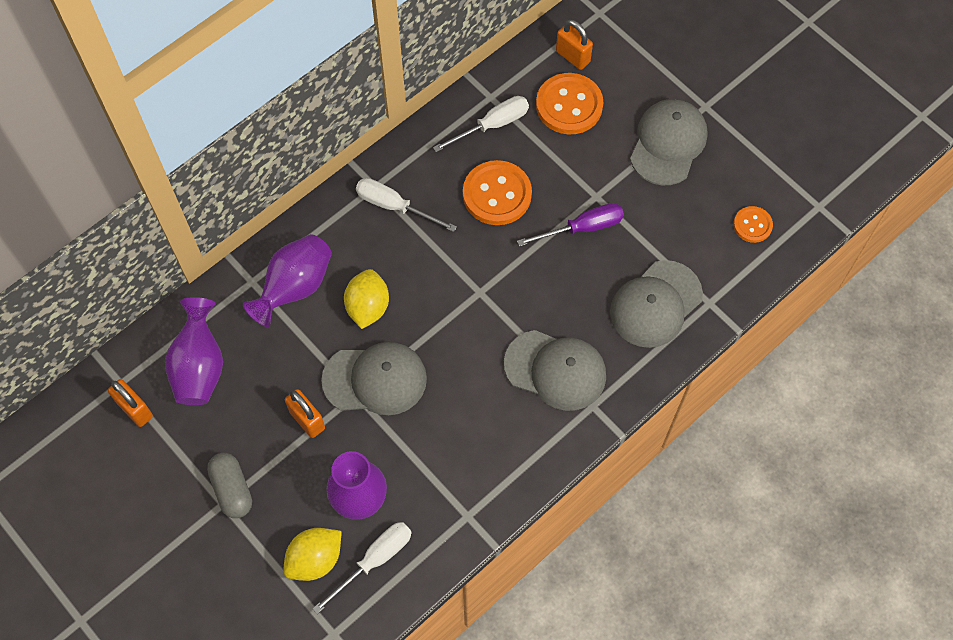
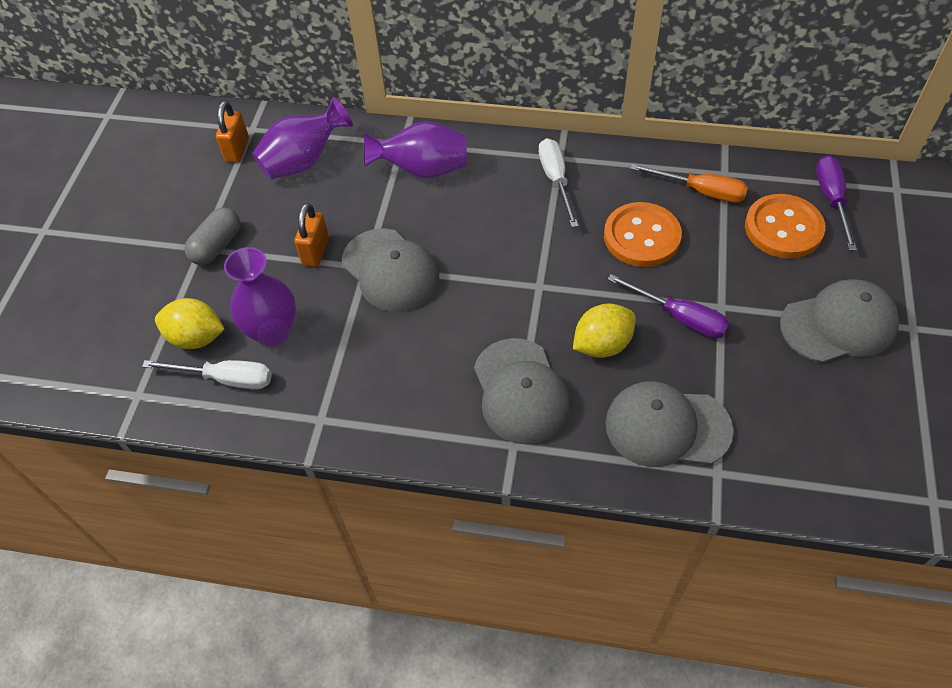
camera: 55 degrees right, 10 degrees down
yellow lemon [344,269,389,329] -> yellow lemon moved to [573,304,636,358]
white screwdriver [433,96,529,152] -> orange screwdriver [630,164,748,203]
orange padlock [556,20,593,70] -> purple screwdriver [816,155,857,251]
orange button [733,206,773,243] -> none

